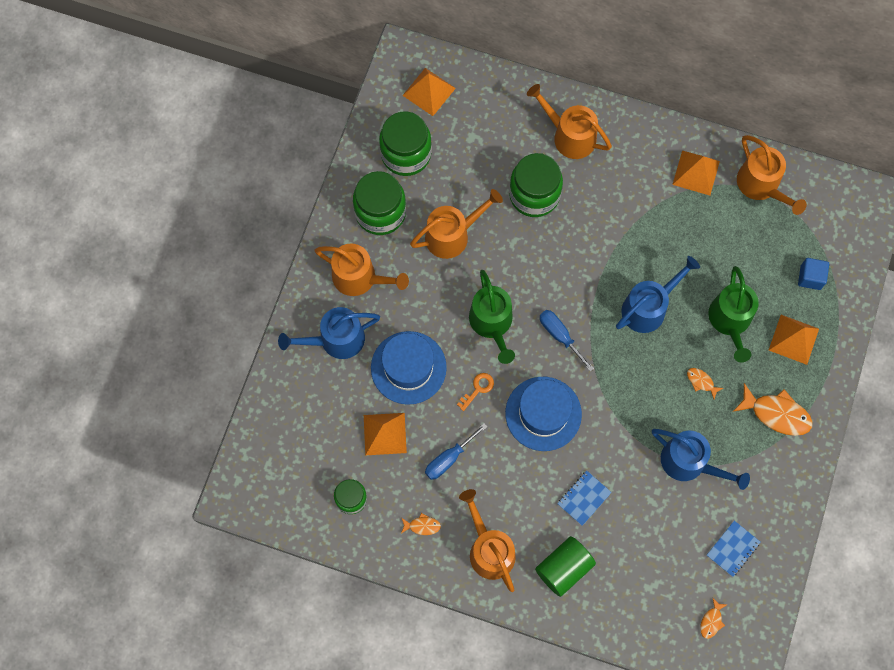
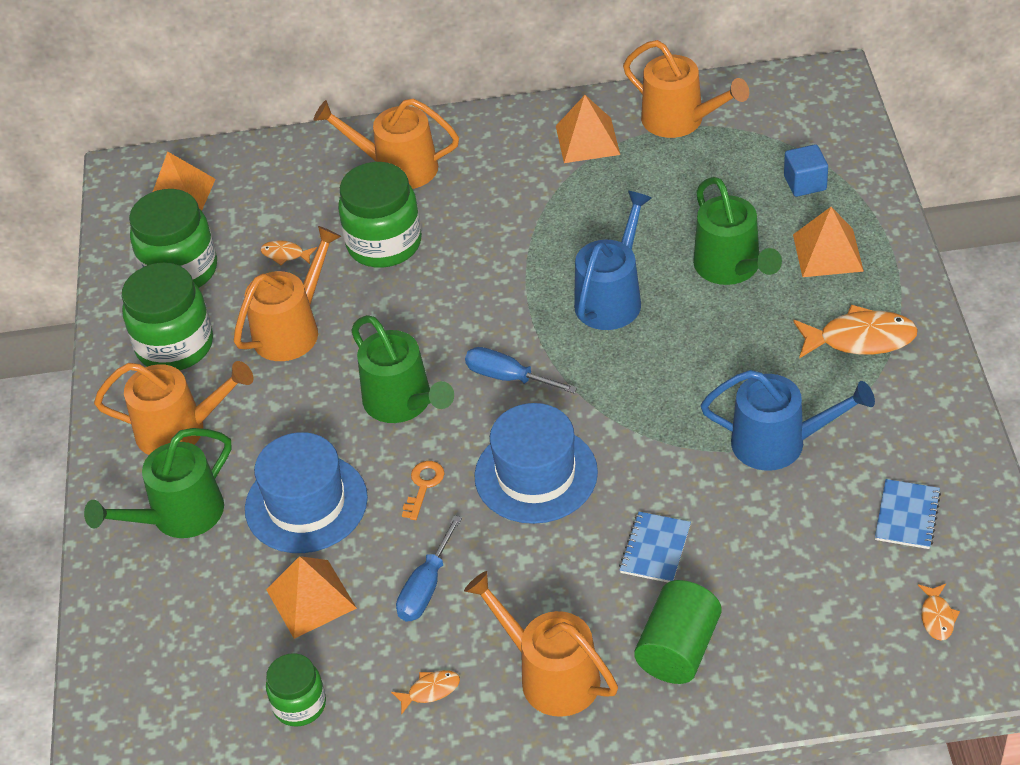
camera: 20 degrees left, 25 degrees down
blue watering can [278,307,380,359] -> green watering can [84,428,232,538]
orange fish [687,368,723,399] -> orange fish moved to [261,240,317,265]

